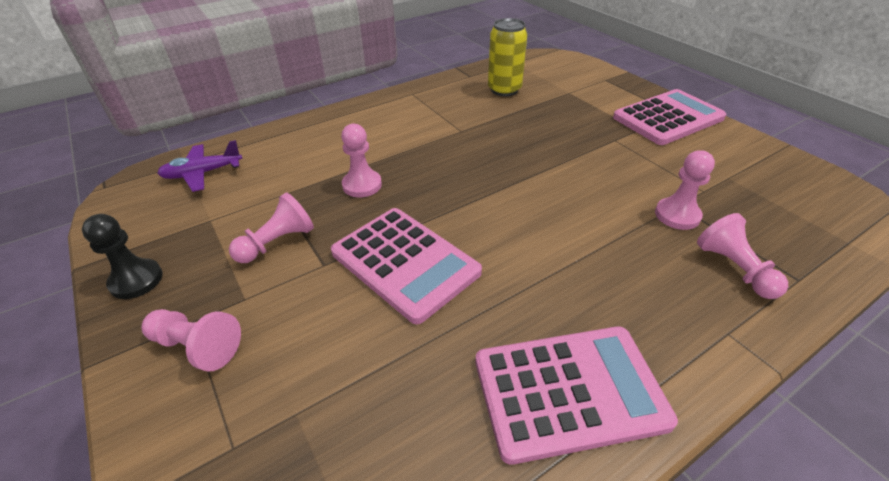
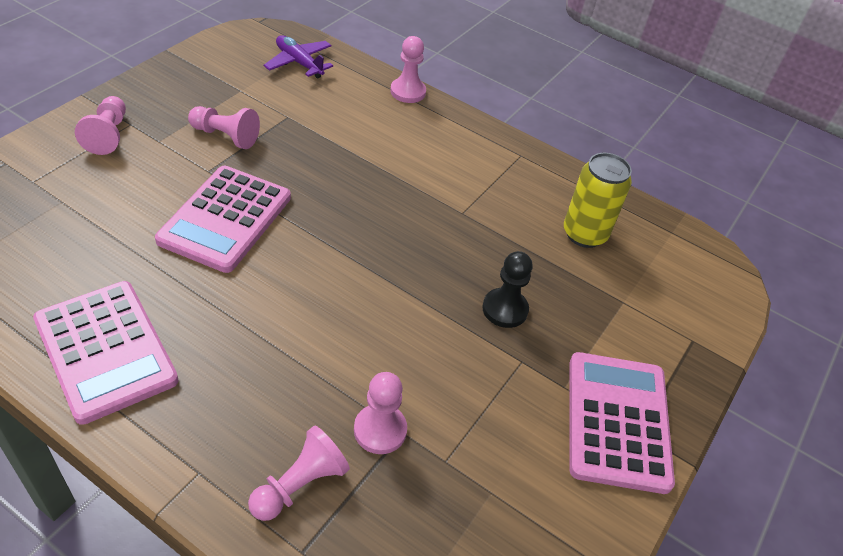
camera: 60 degrees right, 5 degrees up
black pawn [82,214,163,299] -> black pawn moved to [482,251,533,328]
pink pawn [341,124,382,198] -> pink pawn moved to [390,36,426,103]
pink calculator [613,89,726,145] -> pink calculator turned 120 degrees counterclockwise [569,352,675,494]

